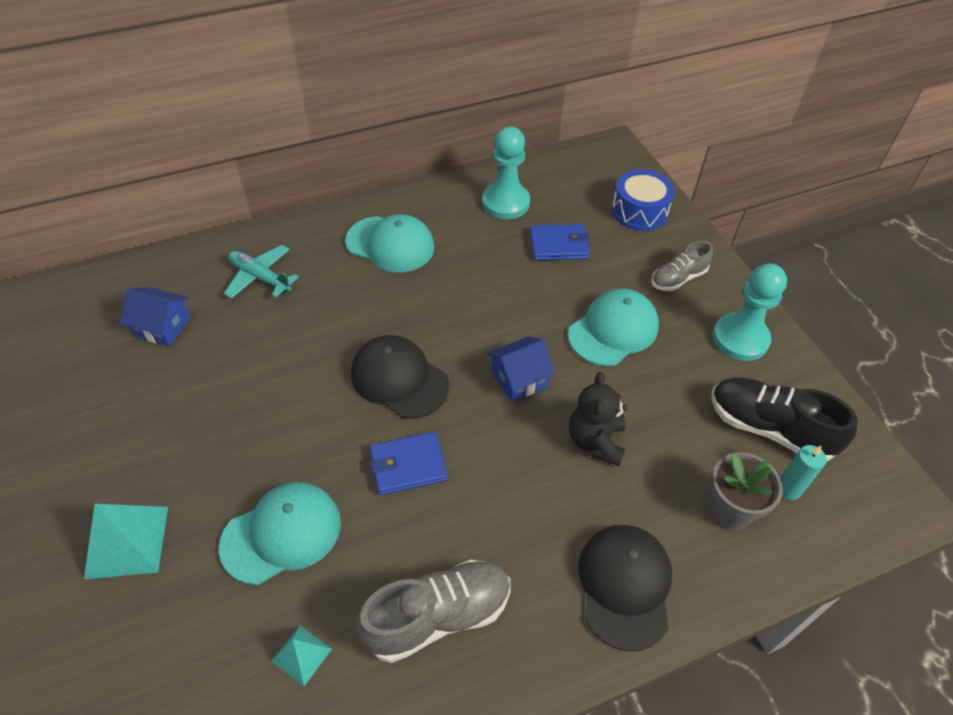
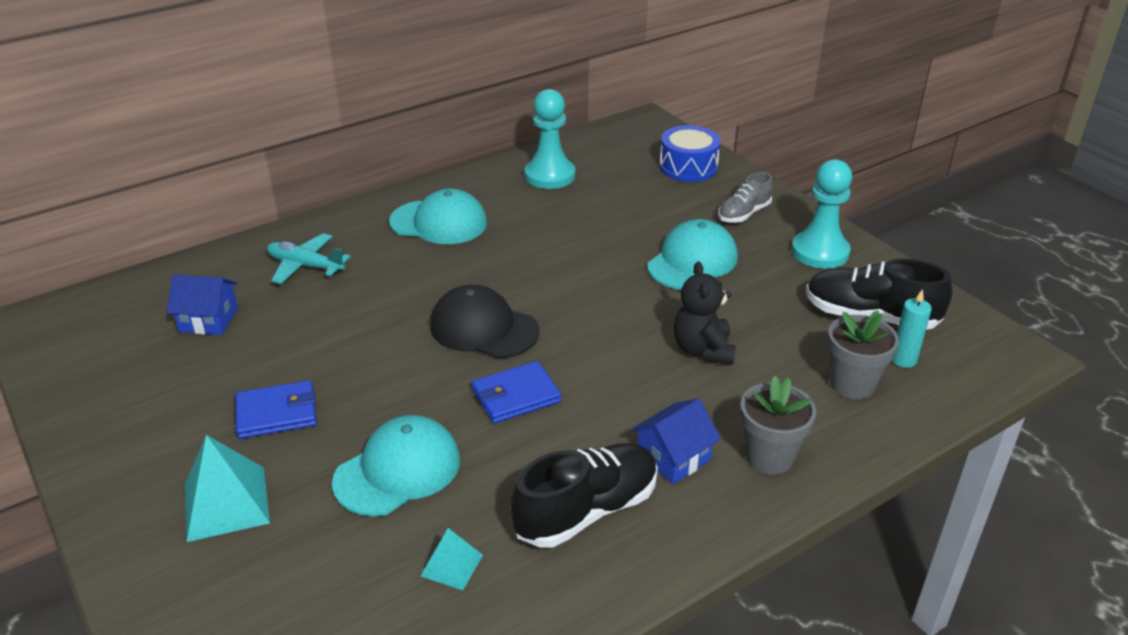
camera: 10 degrees left, 15 degrees down
grey shoe [356,560,511,663] -> black shoe [511,443,658,548]
blue house [487,336,556,402] -> blue house moved to [631,398,721,484]
blue wallet [530,224,590,261] -> blue wallet moved to [235,380,317,439]
black cap [578,525,672,651] -> grey flower pot [740,376,816,475]

